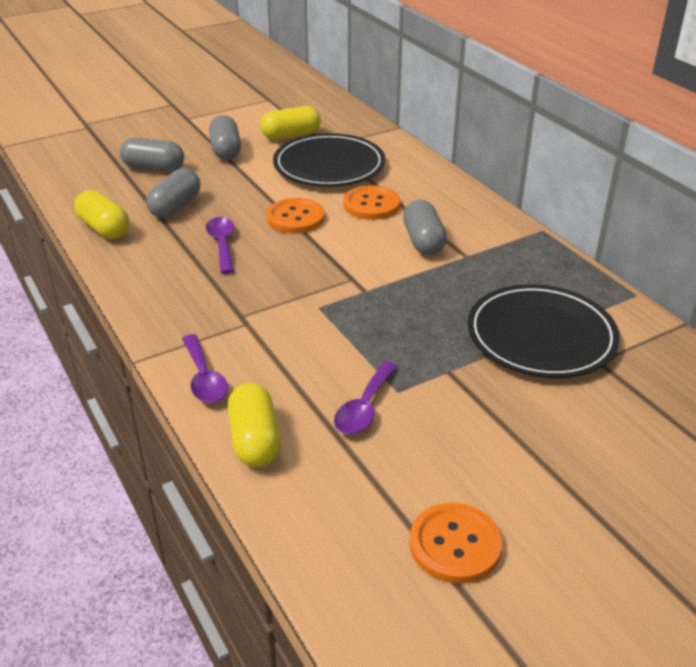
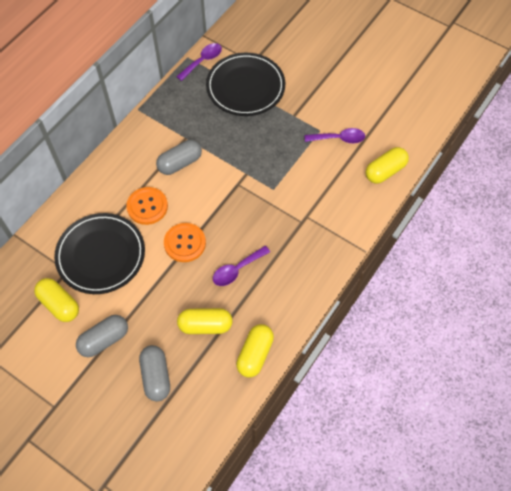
camera: 115 degrees left, 25 degrees up
grey capsule [146,168,200,218] -> yellow capsule [177,308,233,334]
purple spoon [182,334,228,403] -> purple spoon moved to [176,43,222,81]
orange button [409,503,502,584] -> none

